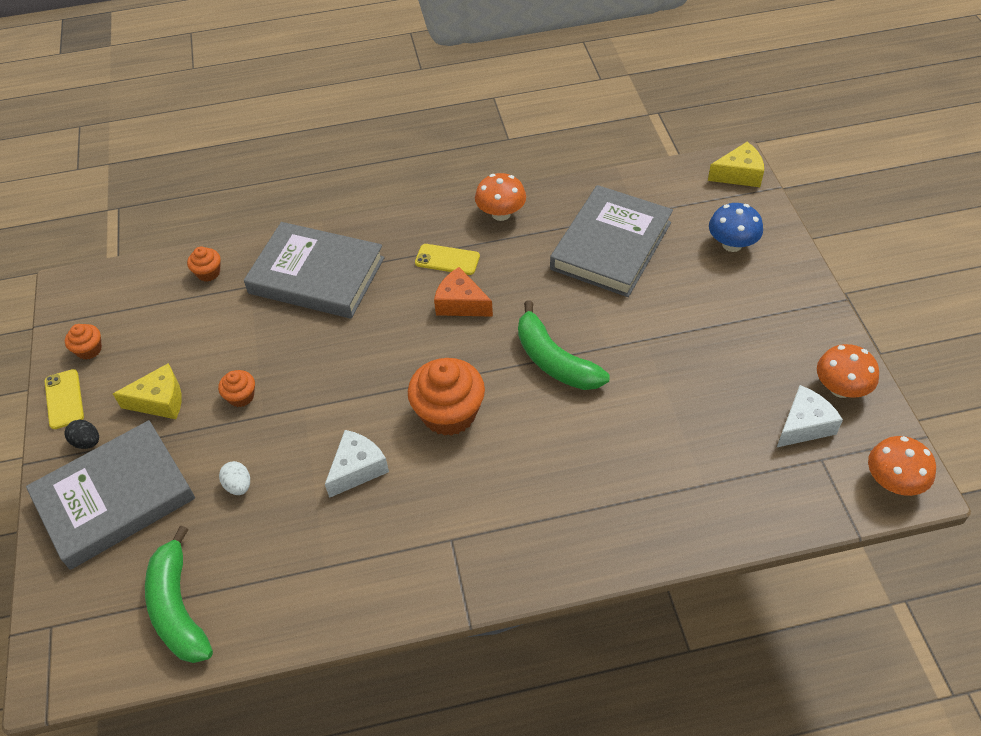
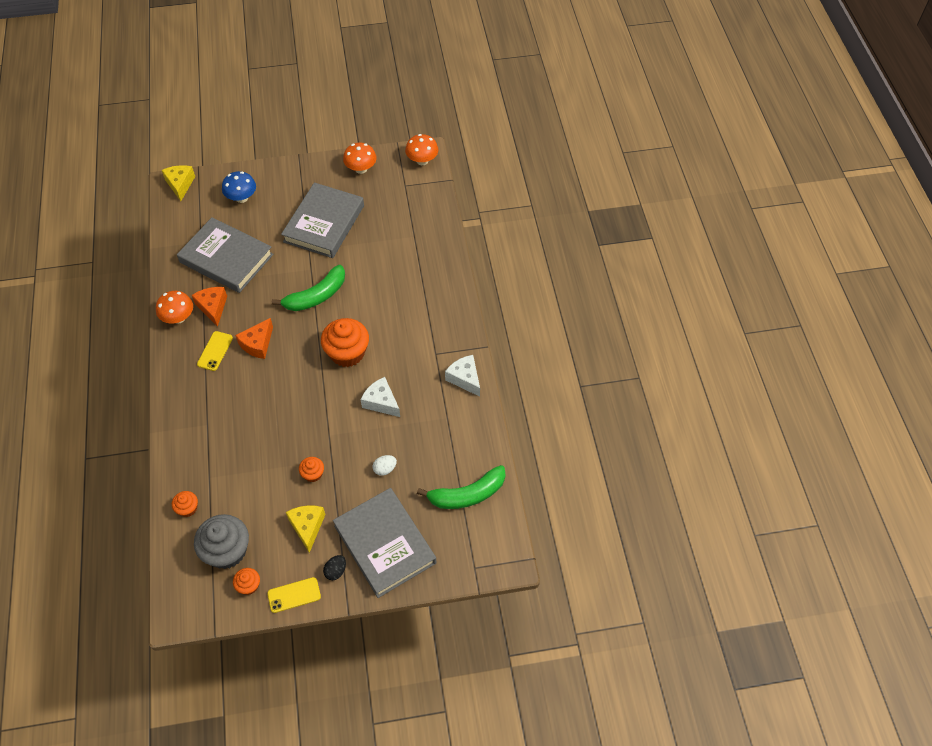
camera: 90 degrees left, 5 degrees up
grey book [244,222,384,318] -> grey book moved to [281,182,364,258]
white cheese [777,385,843,447] -> white cheese moved to [445,355,480,397]
none -> orange cheese [192,287,227,327]
none -> grey cupcake [194,514,249,569]

